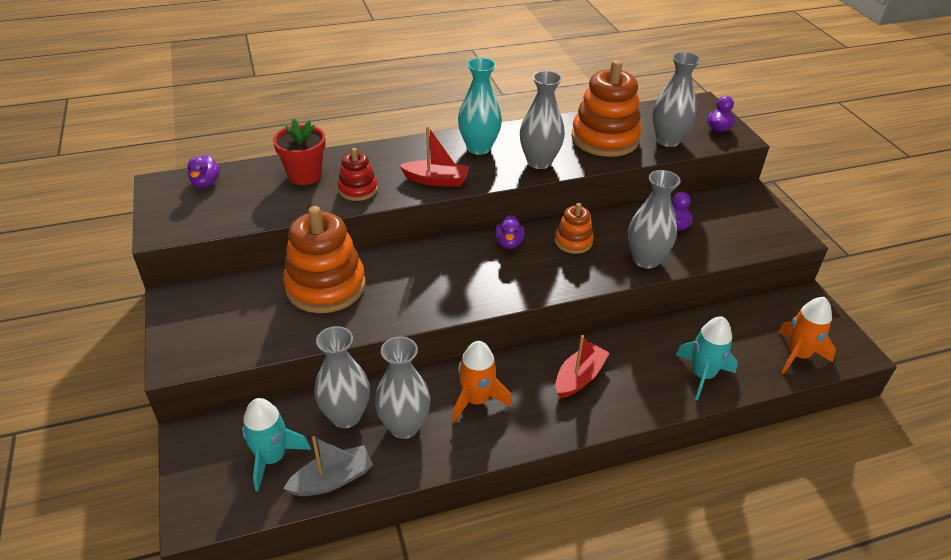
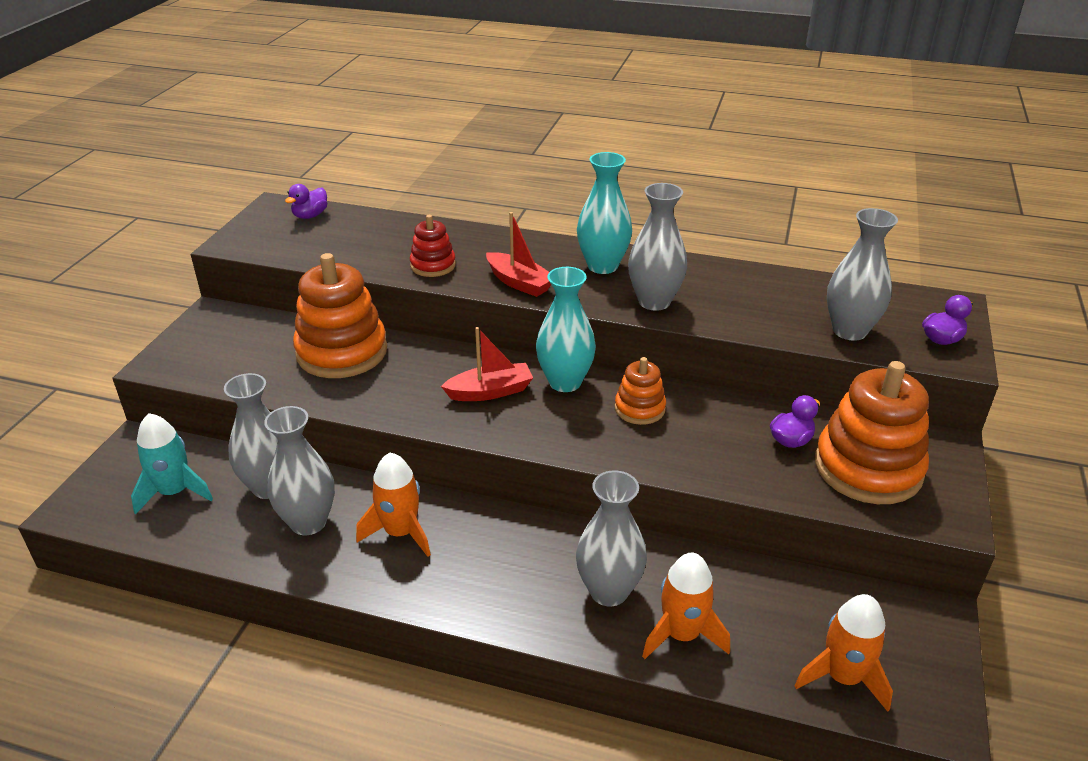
camera: 35 degrees right, 5 degrees down
red flower pot [273,119,326,185] -> none
grey boat [283,436,373,496] -> none
purple duck [495,215,525,249] -> turquoise vase [536,267,596,392]
red boat [555,335,610,398] -> red boat moved to [441,327,533,401]
orange stacking toy [571,60,642,157] -> orange stacking toy moved to [815,361,929,504]
grey vase [628,170,681,268] -> grey vase moved to [576,470,647,606]
turquoise rocket [676,316,738,401] -> orange rocket [642,553,730,659]

